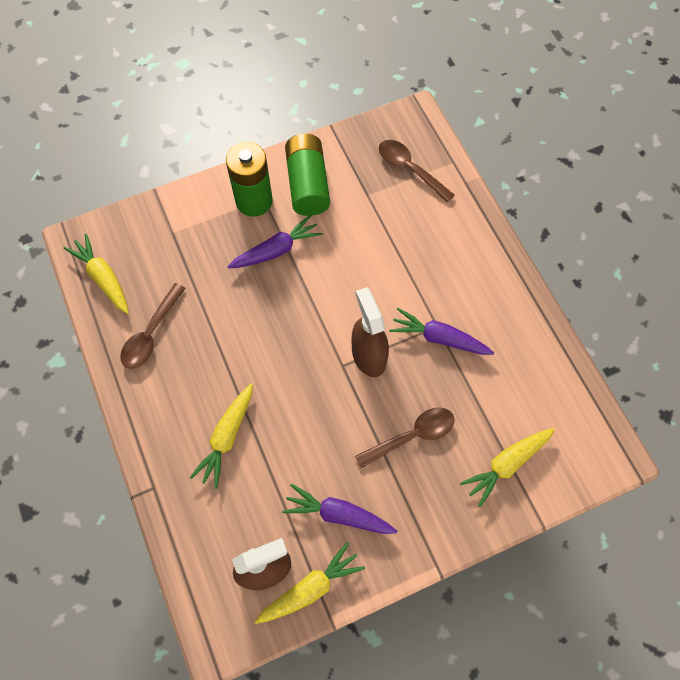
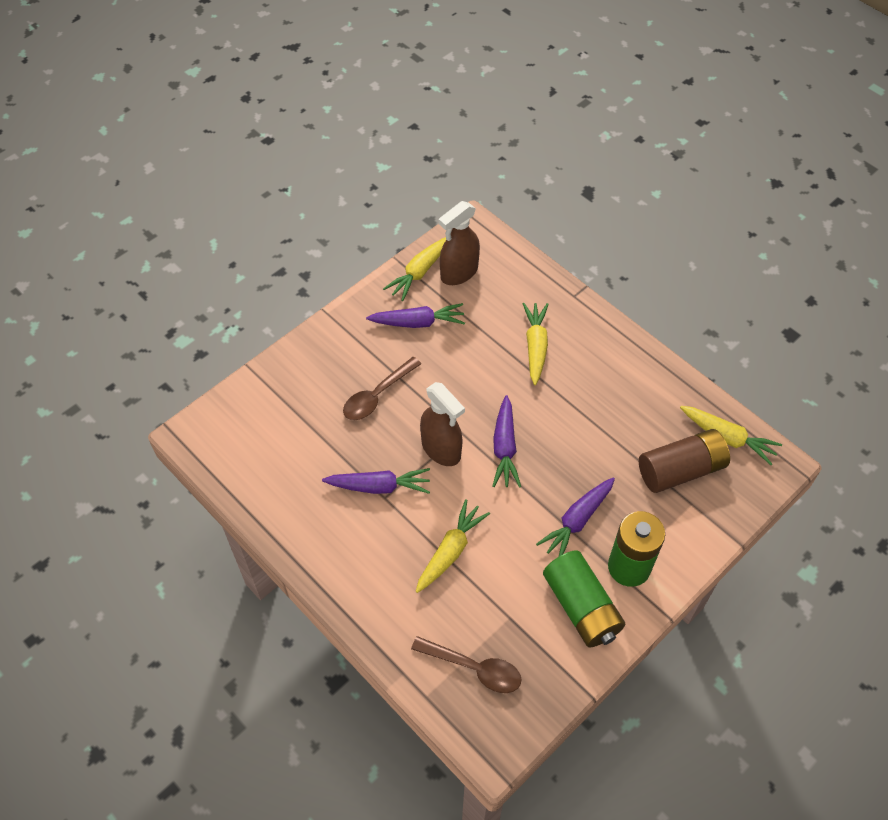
camera: 160 degrees right, 10 degrees down
brown spoon [120,283,186,369] -> none
yellow carrot [460,428,555,507] -> yellow carrot moved to [416,499,490,593]
none -> purple carrot [492,395,521,488]
none -> brown battery [639,429,730,493]

